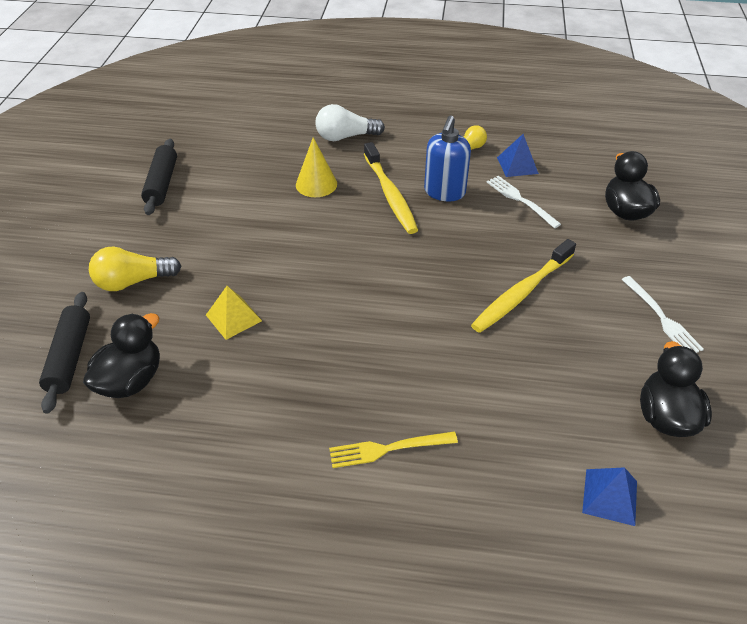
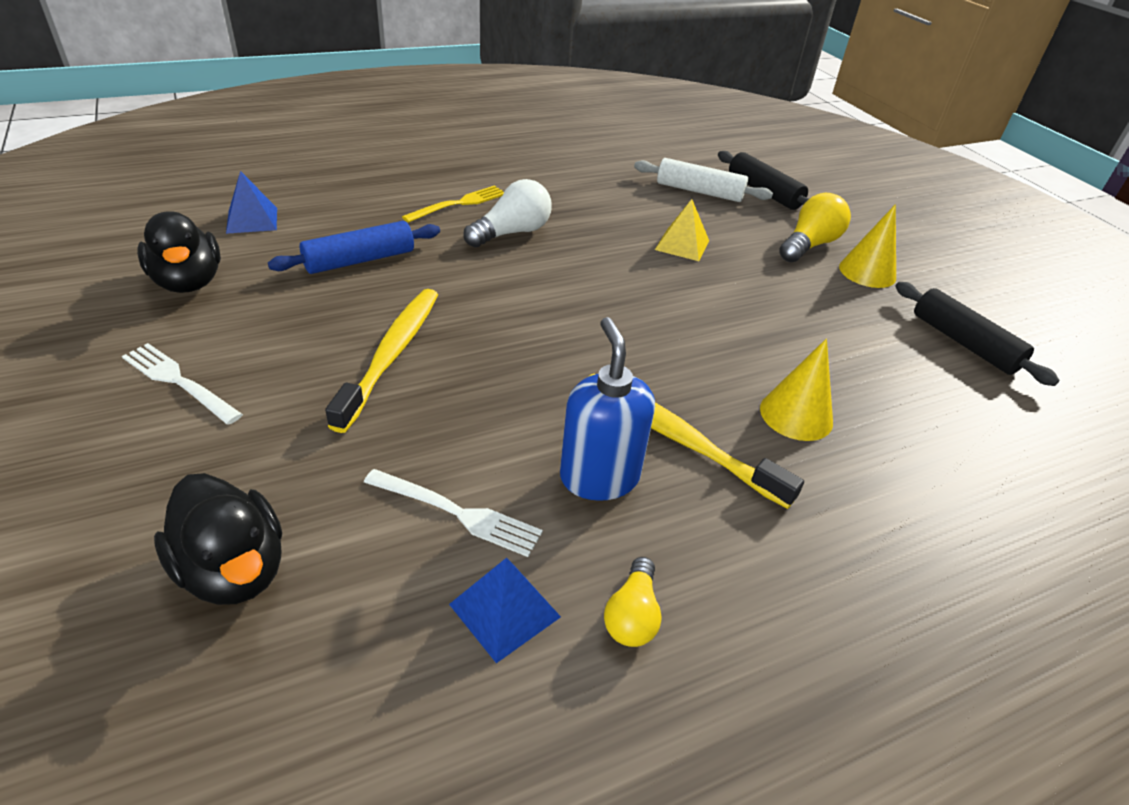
camera: 145 degrees right, 5 degrees down
black duck [83,313,160,398] -> white rolling pin [634,158,773,202]
white light bulb [315,104,385,141] -> white light bulb moved to [463,179,552,248]
none -> blue rolling pin [268,221,440,274]
none -> yellow cone [839,204,896,288]

